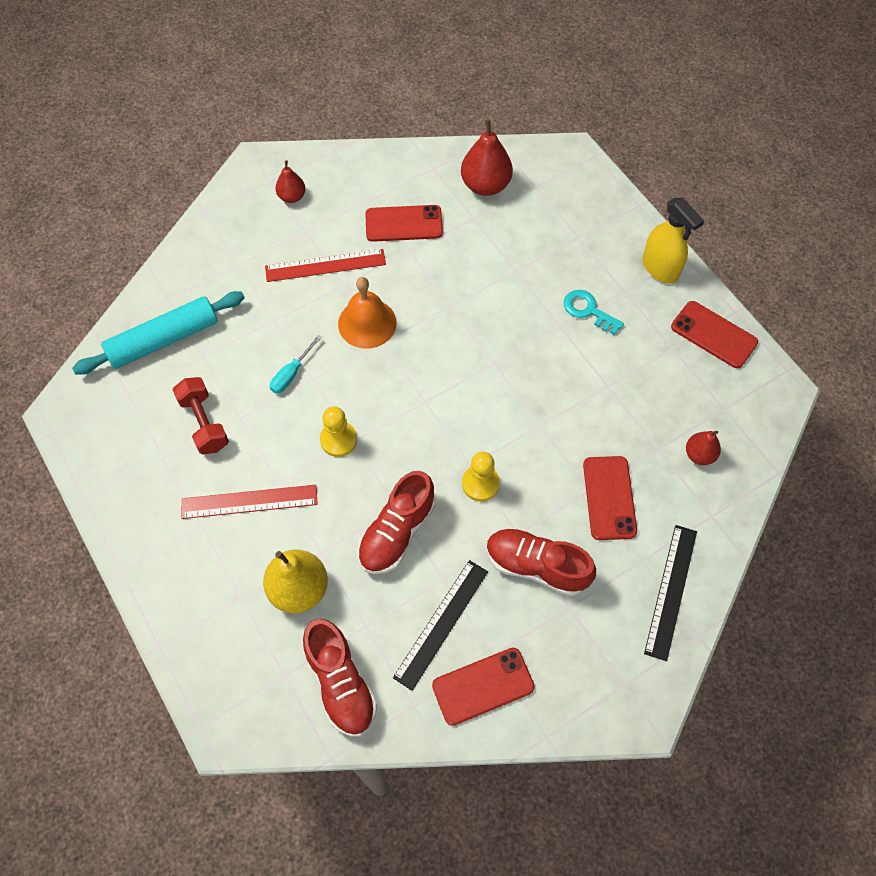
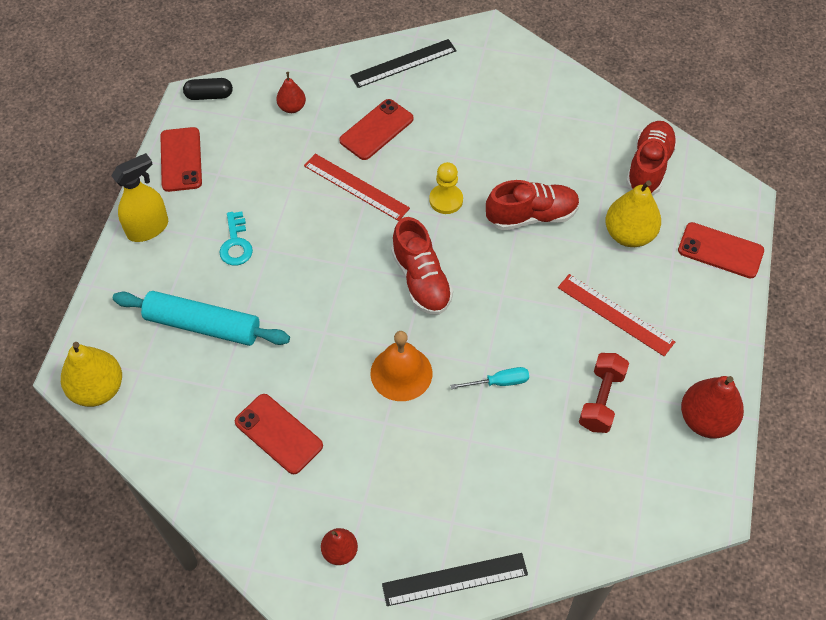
camera: 135 degrees left, 5 degrees down
turquoise rolling pin [72,291,245,375] -> turquoise rolling pin moved to [113,291,290,346]
red ruler [265,249,386,282] -> red ruler moved to [304,154,410,221]
yellow pawn [320,406,357,457] -> none
black ruler [393,560,488,691] -> black ruler moved to [382,553,528,606]
red phone [432,648,535,726] -> red phone moved to [678,222,764,279]
red pear [461,119,513,196] -> red pear moved to [681,376,744,438]
red shoe [486,528,596,596] -> red shoe moved to [391,217,453,315]
yellow spray bottle [642,198,704,284] -> yellow spray bottle turned 45 degrees clockwise [111,153,168,242]
none -> yellow pear [61,342,122,407]
none -> black capsule [183,78,233,100]

